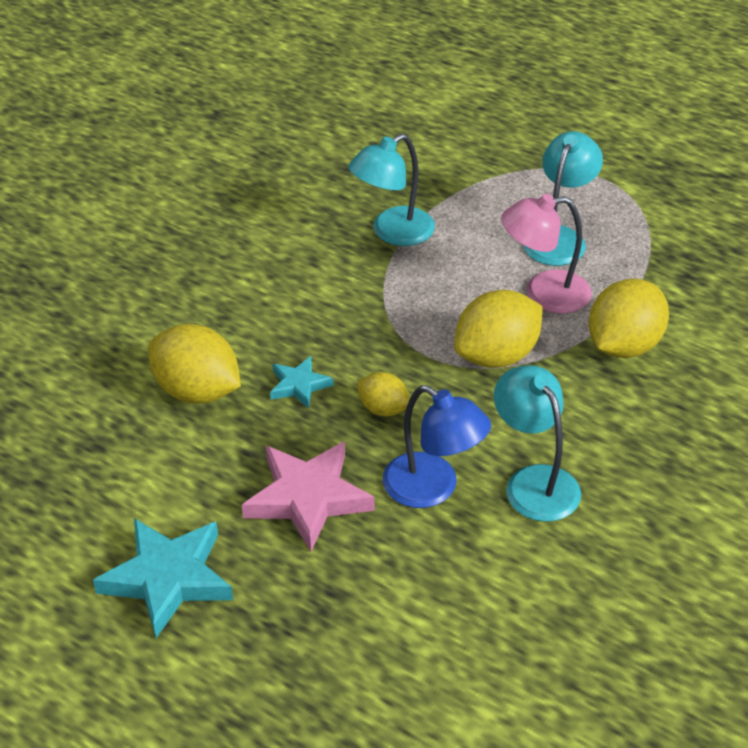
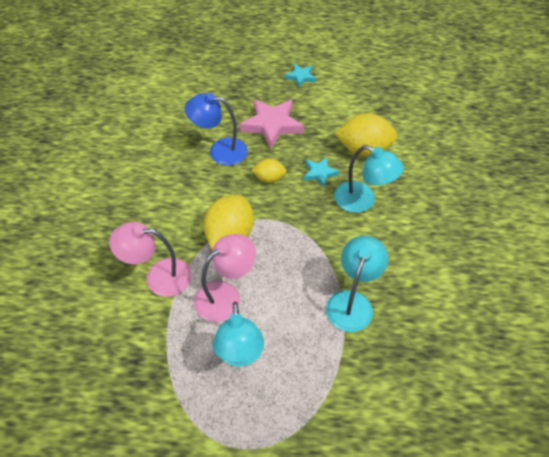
camera: 150 degrees right, 10 degrees up
turquoise star [93,518,233,638] -> turquoise star [285,64,316,88], size x0.54
turquoise lamp [494,365,581,522] -> turquoise lamp moved to [334,145,404,213]
yellow lemon [589,279,669,358] -> pink lamp [109,222,192,297]

